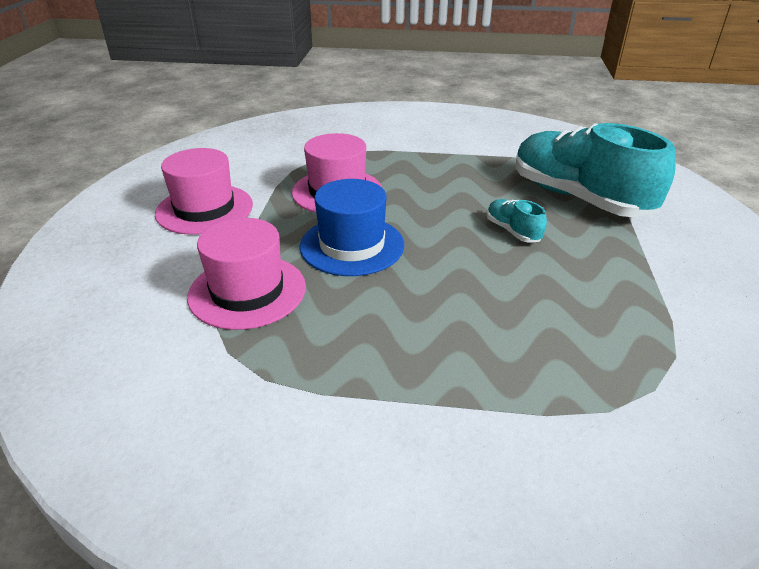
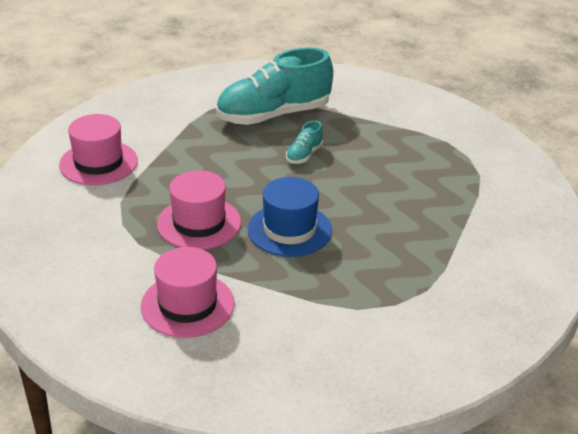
camera: 75 degrees left, 0 degrees up
pink hat [187,218,306,330] -> pink hat moved to [59,114,138,185]
turquoise shoe [487,199,547,243] -> turquoise shoe turned 45 degrees counterclockwise [286,121,323,164]

